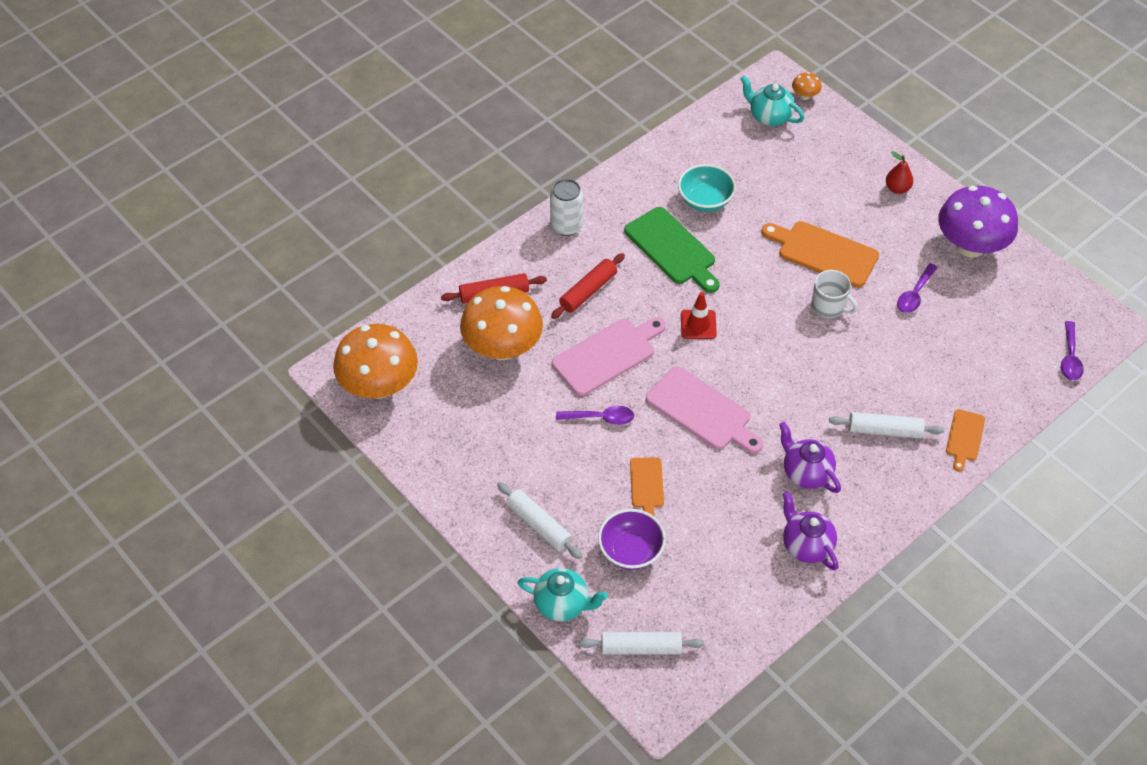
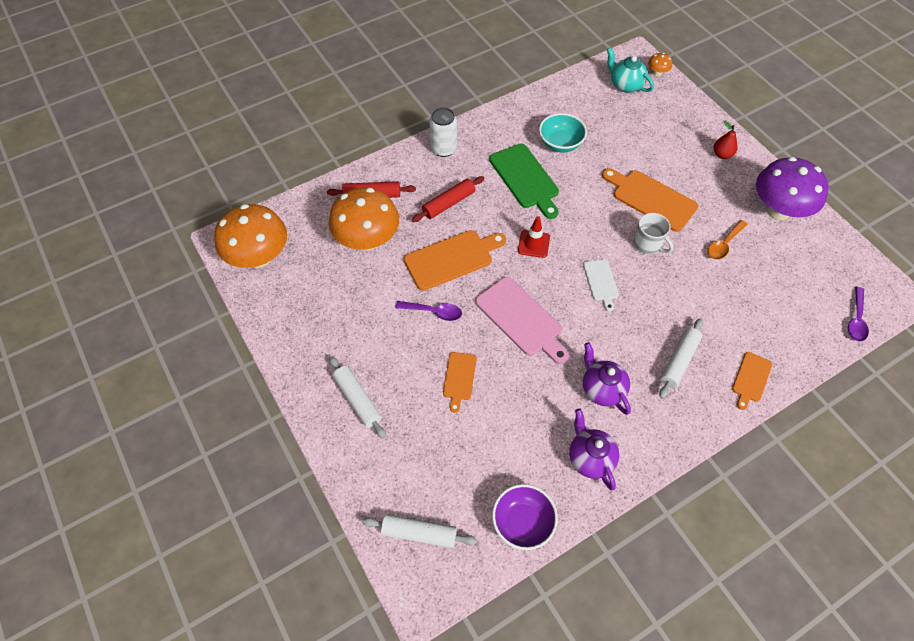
camera: 10 degrees right, 5 degrees up
turquoise teapot [518,568,608,621] -> none
pink cutting board [552,317,666,396] -> orange cutting board [404,230,506,291]
purple bowl [598,509,666,570] -> purple bowl moved to [492,484,558,550]
white rolling pin [829,412,944,439] -> white rolling pin turned 75 degrees counterclockwise [659,318,703,398]
purple spoon [897,263,938,313] -> orange spoon [708,220,747,260]
none -> white cutting board [583,259,619,311]

